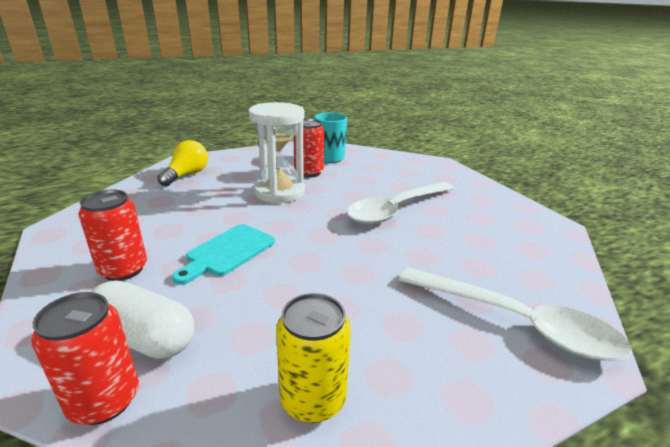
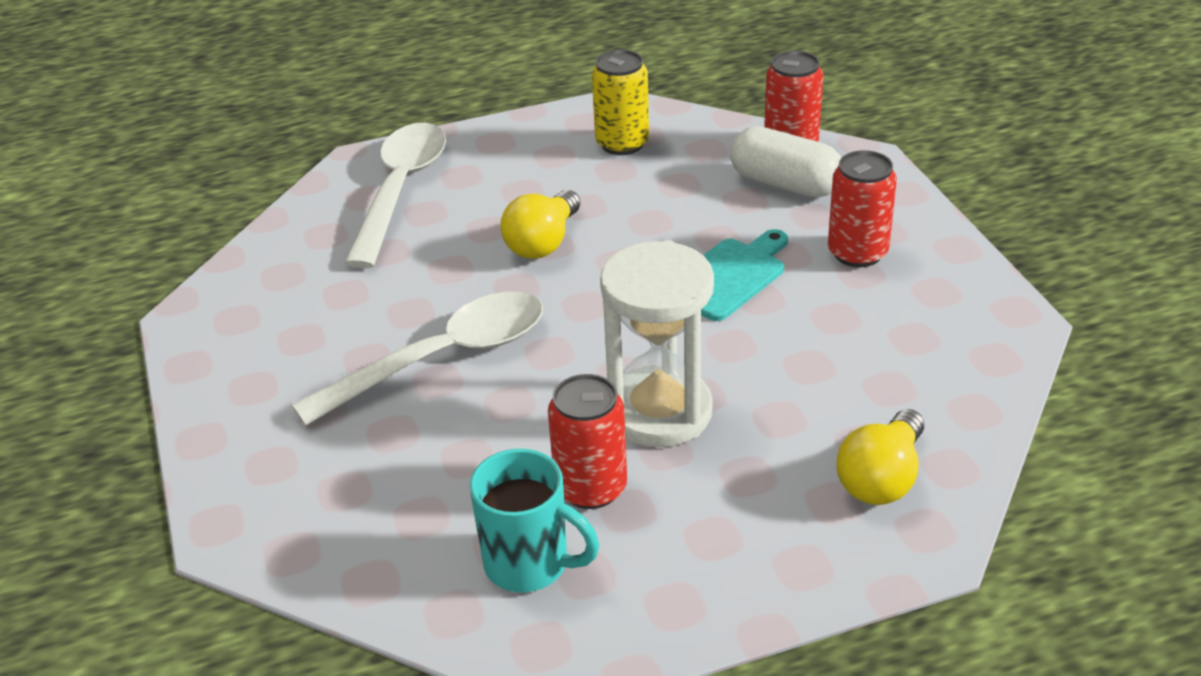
camera: 170 degrees left, 10 degrees up
white spoon [399,267,632,361] -> white spoon turned 60 degrees clockwise [344,123,446,269]
none -> yellow light bulb [500,190,580,259]

